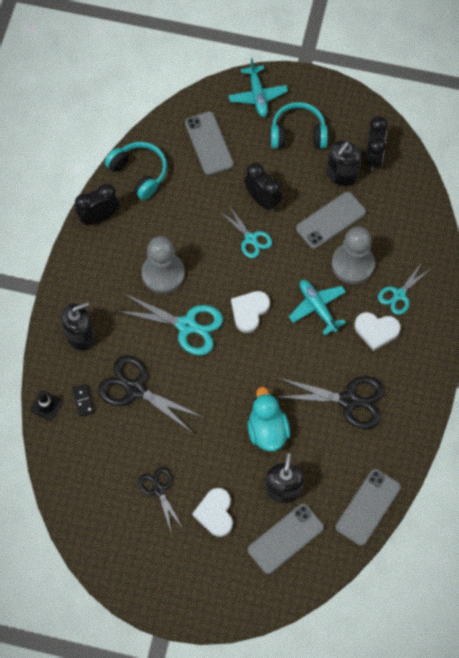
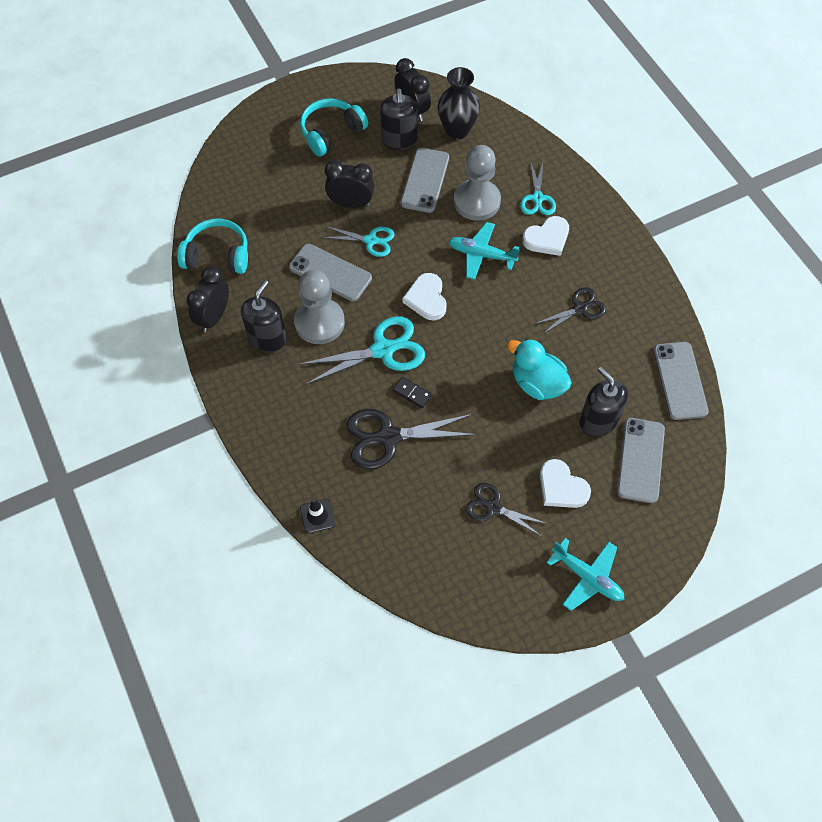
camera: 40 degrees left, 5 degrees down
black soap dispenser [61,302,95,351] -> black soap dispenser moved to [241,280,287,352]
black domino [72,384,94,417] -> black domino moved to [393,377,432,408]
grey phone [185,111,234,175] -> grey phone moved to [289,244,372,301]
turquoise plane [229,58,288,117] -> turquoise plane moved to [546,538,624,611]
black scissors [278,376,385,429] -> black scissors [535,287,606,334], size x0.61
none -> black vase [438,67,480,140]

